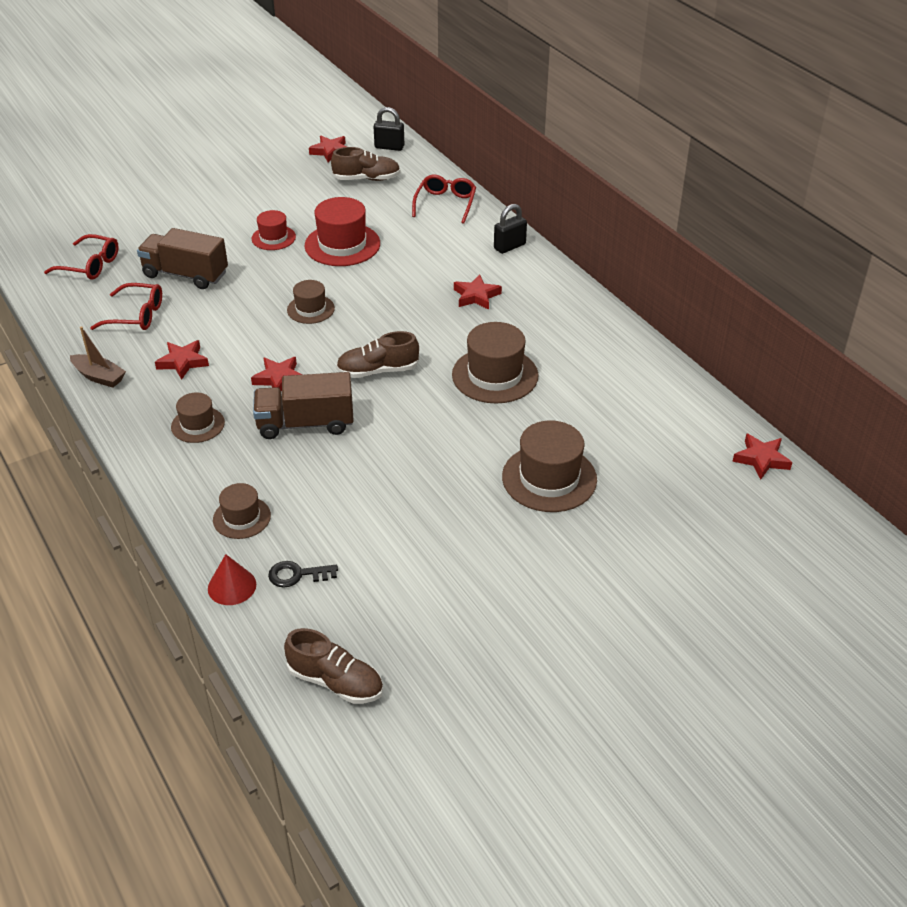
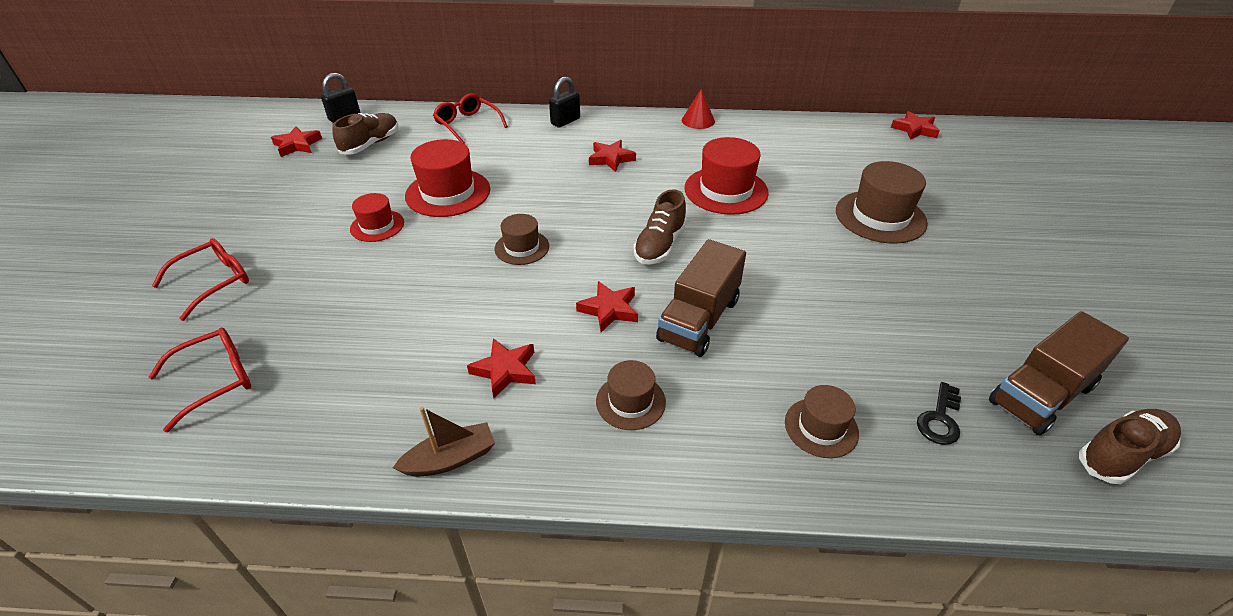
camera: 55 degrees left, 0 degrees up
red glasses [90,283,162,330] -> red glasses moved to [152,238,249,321]
brown truck [137,228,228,289] -> brown truck moved to [989,311,1129,435]
red cone [208,554,256,605] -> red cone moved to [682,89,715,129]
brown hat [452,322,539,404] -> red hat [684,137,769,215]
black padlock [494,204,527,254] -> black padlock turned 45 degrees clockwise [549,77,580,128]

